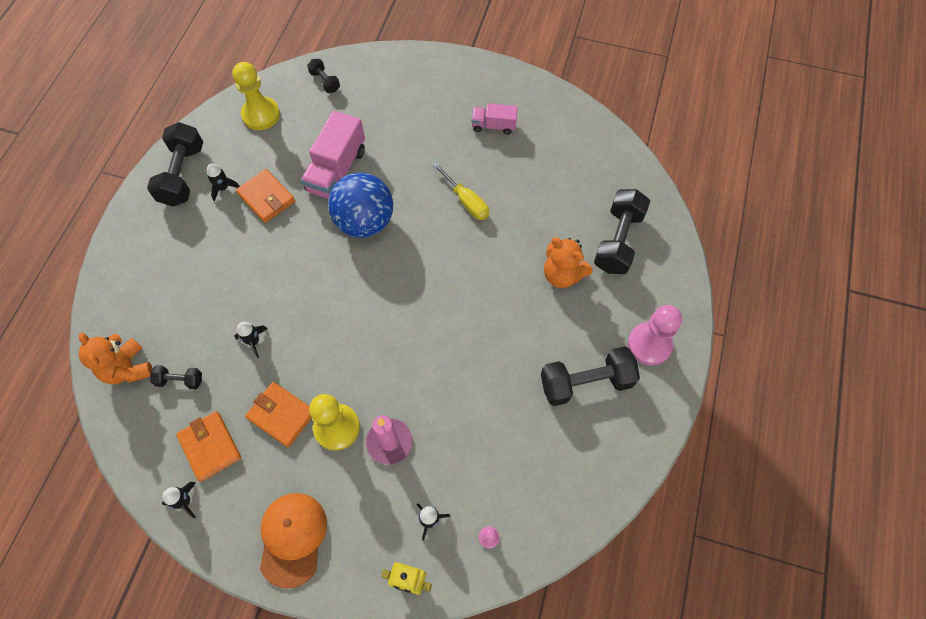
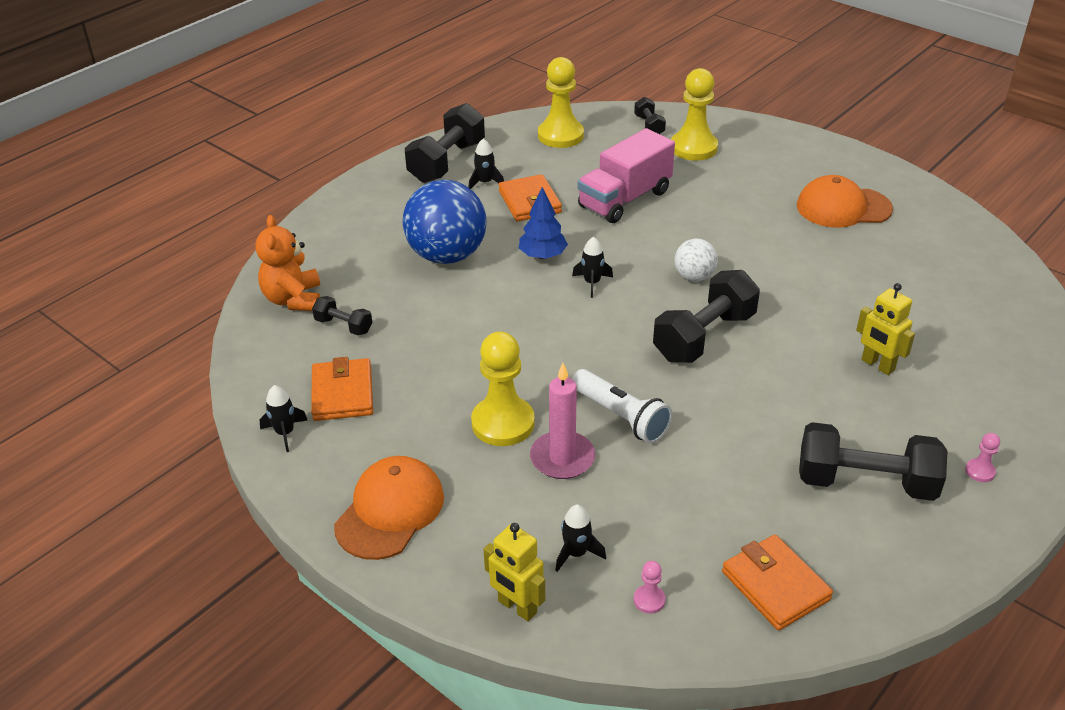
camera: 25 degrees right, 25 degrees down
black rocket [235,322,268,358] -> black rocket moved to [572,237,613,298]
orange wallet [245,382,312,447] -> orange wallet moved to [722,535,833,630]
blue ball [328,173,393,238] -> blue ball moved to [402,180,487,264]
yellow screwdriver [433,162,489,220] -> none
pink truck [472,103,518,135] -> orange cap [797,175,893,228]
orange teddy bear [544,237,592,288] -> yellow robot [856,283,915,375]
black dumbbell [594,189,650,274] -> black dumbbell moved to [653,270,760,363]
pink pawn [628,305,682,366] -> pink pawn [965,433,1000,482], size x0.43
none -> blue tree [519,187,568,259]
none -> white flashlight [572,369,672,443]
none -> yellow pawn [671,68,718,161]
none -> white ball [675,238,718,281]

